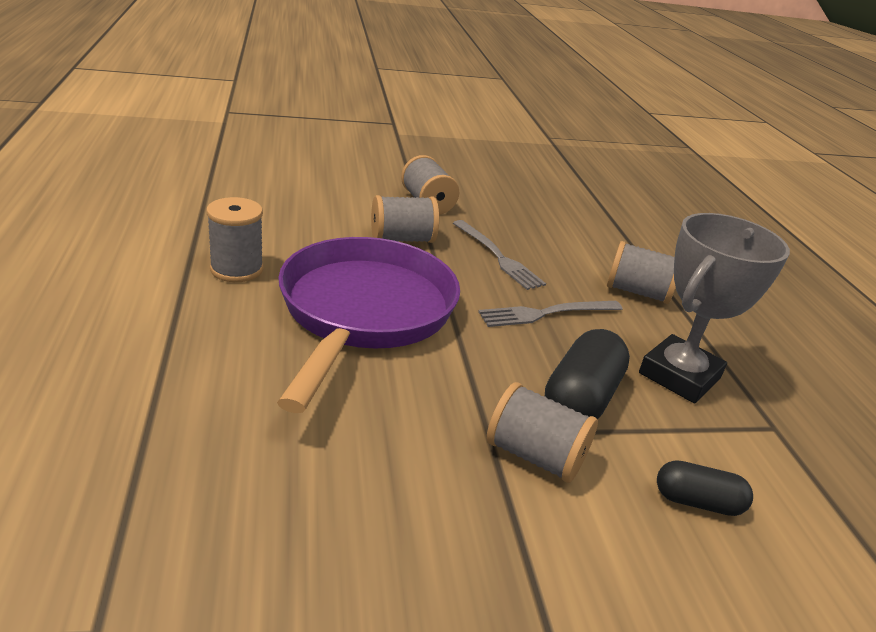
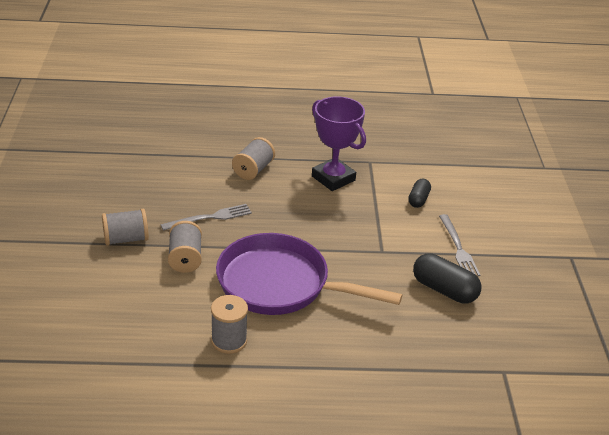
camera: 80 degrees left, 5 degrees up
grey fork [478,301,623,327] -> grey fork moved to [439,214,480,276]
grey spool [487,382,598,483] -> none
black capsule [545,329,630,419] -> black capsule moved to [413,253,481,304]
grey trophy [639,213,790,403] -> purple trophy [312,96,366,191]

